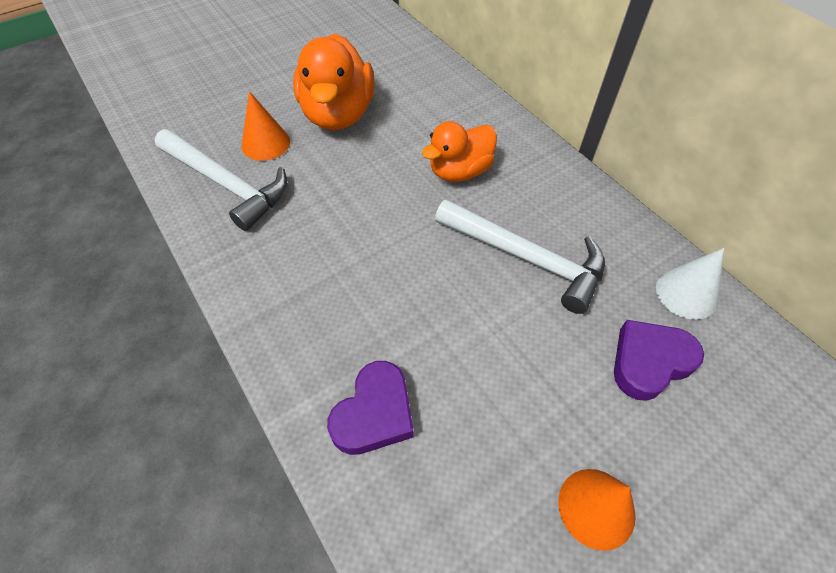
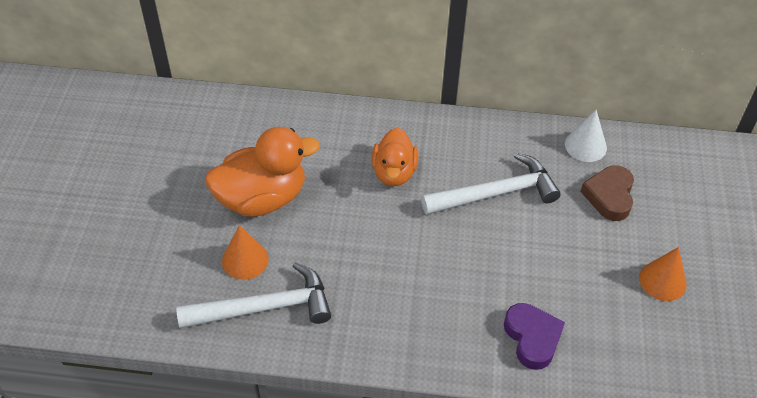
camera: 50 degrees left, 5 degrees down
orange duck [293,33,374,130] -> orange duck turned 60 degrees counterclockwise [205,127,320,216]
purple heart [614,320,704,401] -> brown heart [580,165,634,221]

